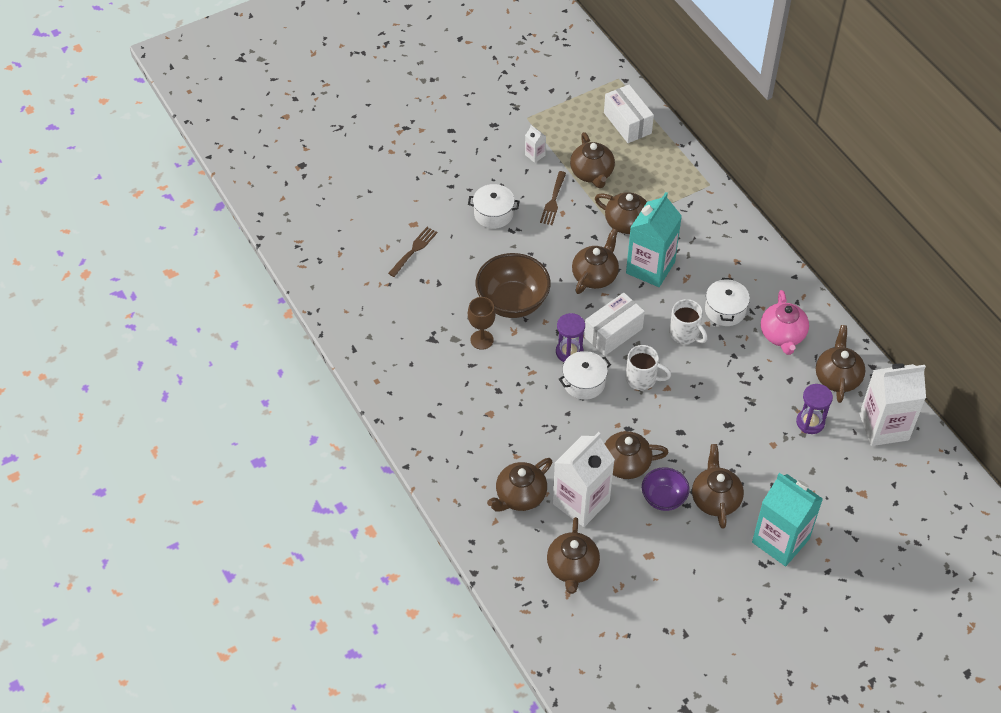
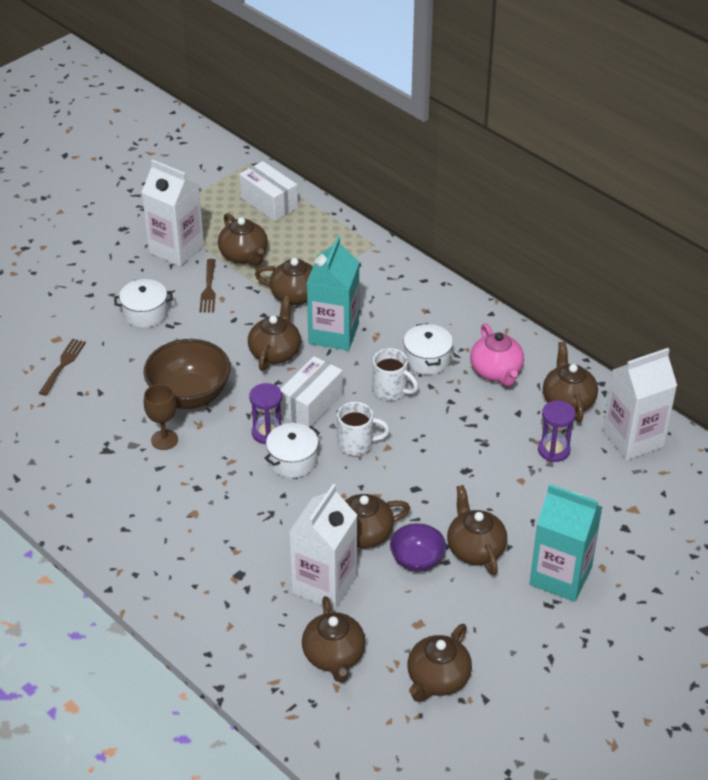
camera: 15 degrees left, 10 degrees down
brown teapot [487,458,552,512] -> brown teapot moved to [407,624,472,702]
white carton [525,125,546,163] -> white carton [141,159,204,267], size x2.40

